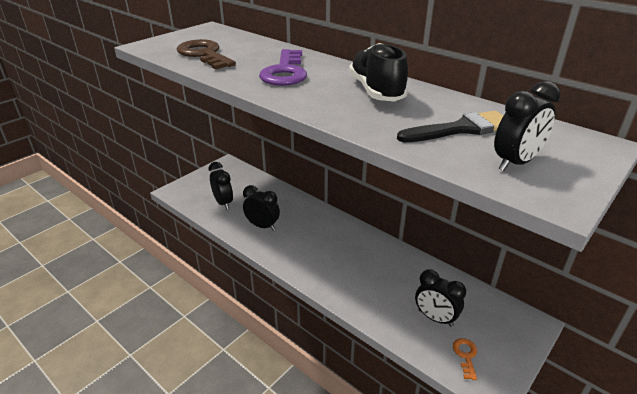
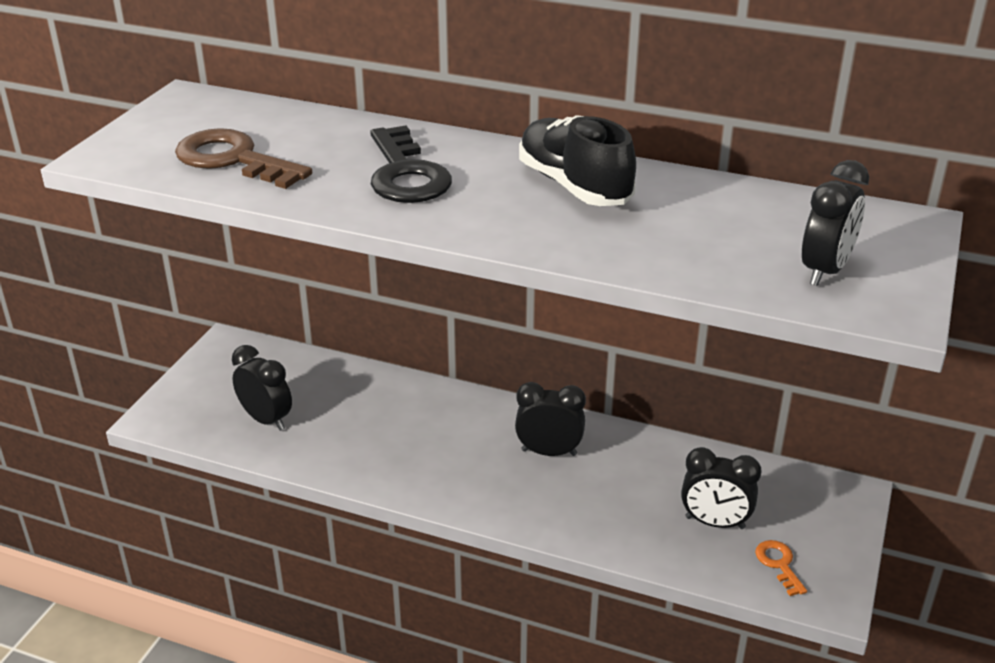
camera: 20 degrees left, 0 degrees up
black clock [243,185,280,231] -> black clock moved to [515,382,586,456]
purple key [259,49,307,86] -> black key [370,126,452,203]
black brush [397,111,503,142] -> none

